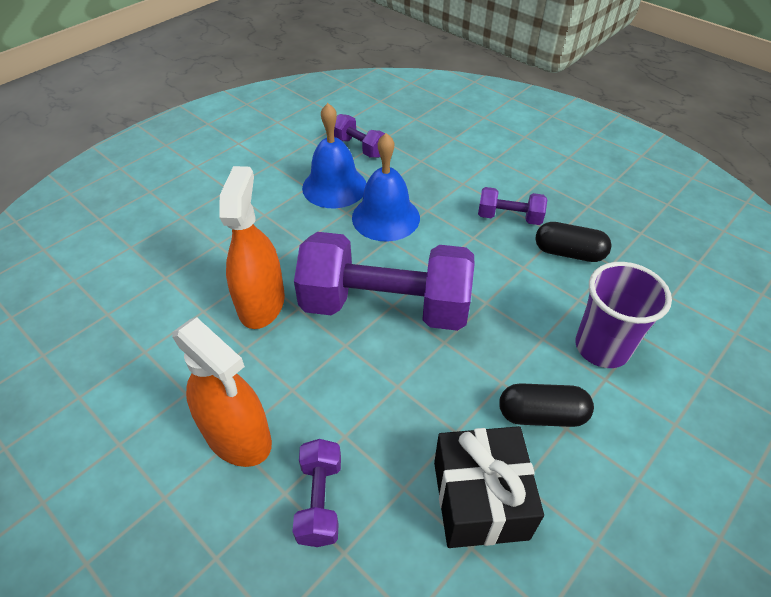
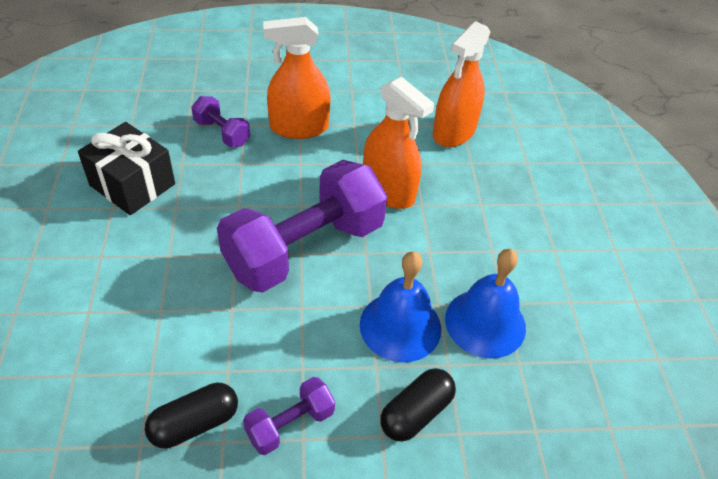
camera: 130 degrees right, 0 degrees up
purple dumbbell [334,114,385,158] -> none
black capsule [499,383,594,427] -> black capsule moved to [380,368,456,442]
purple cup [575,262,672,368] -> none
none -> orange spray bottle [433,21,491,147]

